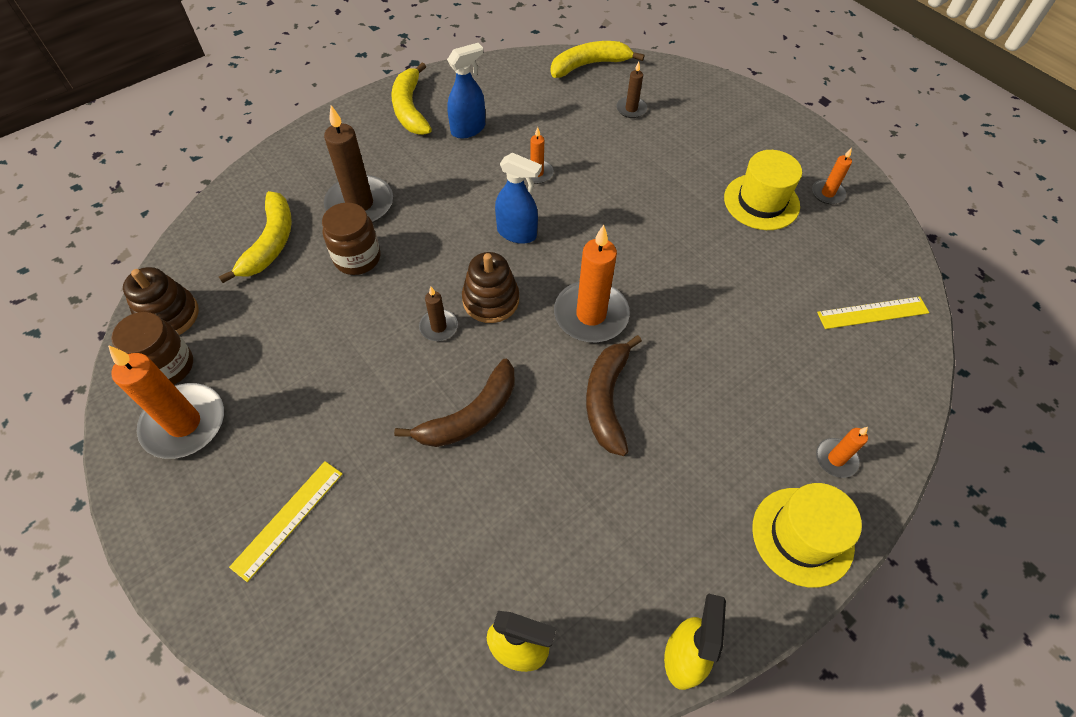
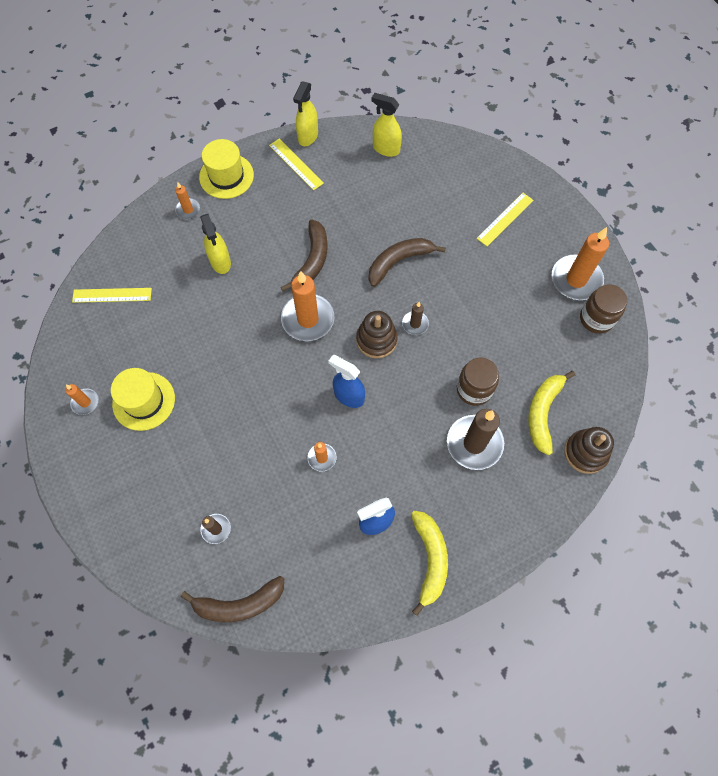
camera: 170 degrees left, 10 degrees up
brown stacking toy [123,267,199,335] -> brown stacking toy moved to [564,427,614,474]
yellow banana [551,41,644,78] -> brown banana [181,576,284,622]
none -> yellow spray bottle [200,214,231,274]
none -> yellow ruler [269,139,324,190]

